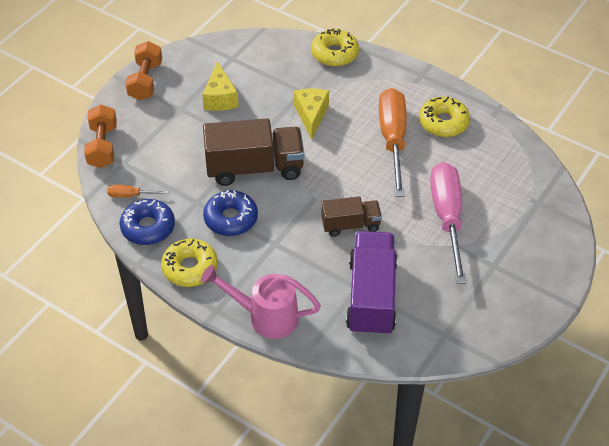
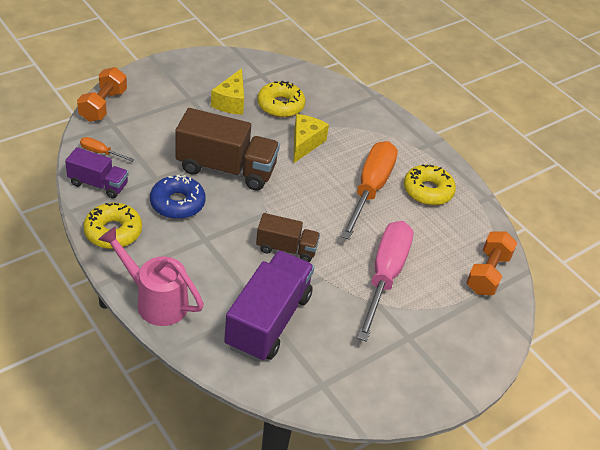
camera: 15 degrees right, 5 degrees down
blue donut [120,199,175,245] -> purple truck [65,147,129,198]
orange dumbbell [125,41,162,100] -> orange dumbbell moved to [466,231,517,295]
yellow donut [311,28,359,67] -> yellow donut moved to [257,81,305,118]

